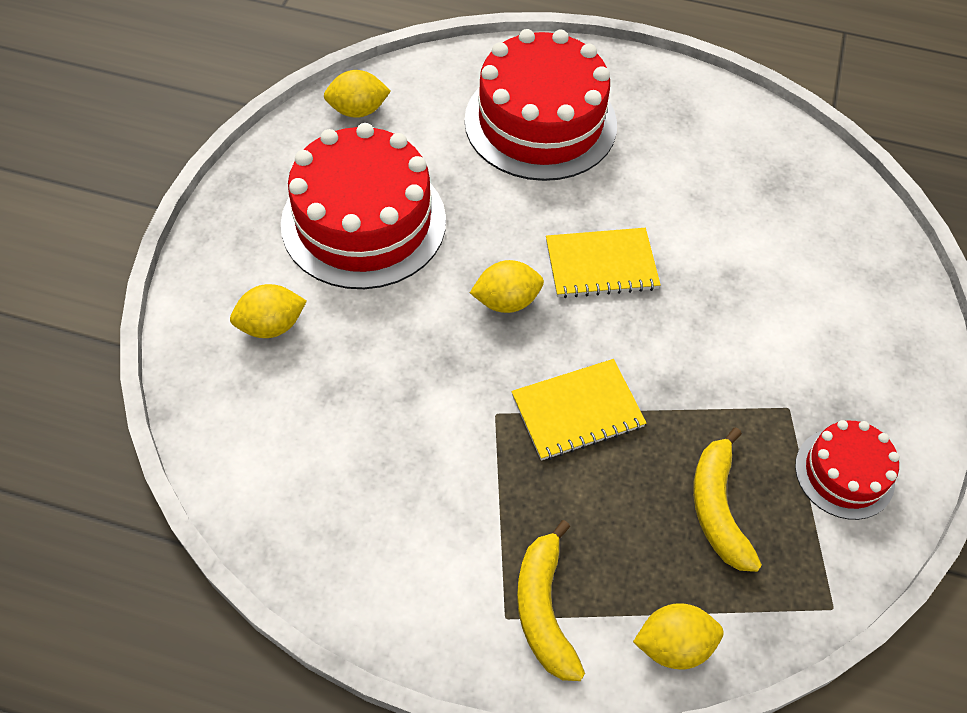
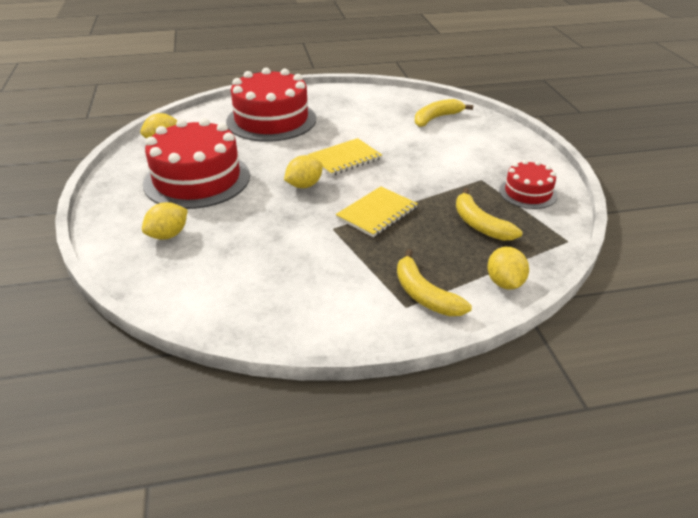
camera: 25 degrees left, 20 degrees down
yellow lemon [633,603,724,670] -> yellow lemon turned 60 degrees counterclockwise [487,247,529,290]
none -> yellow banana [415,99,473,127]

